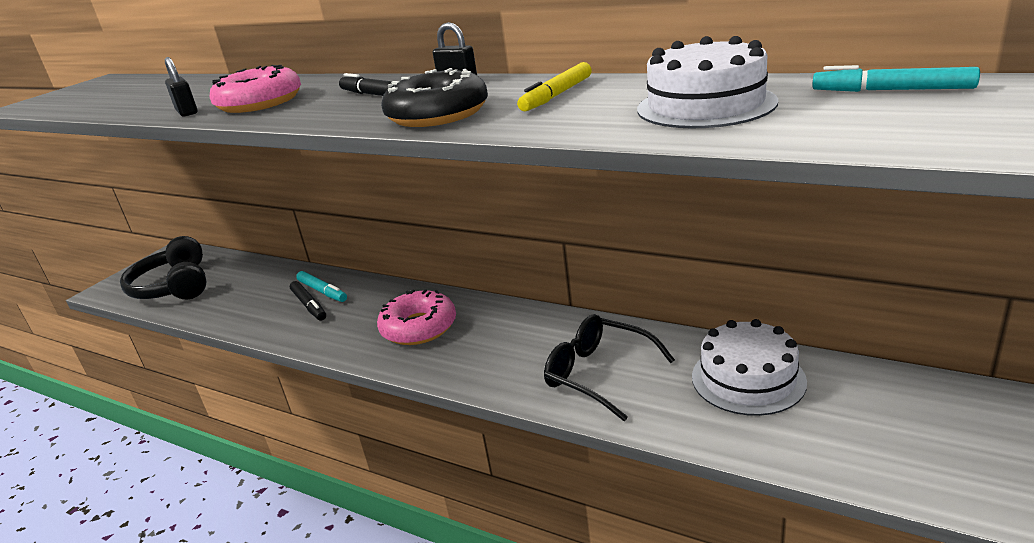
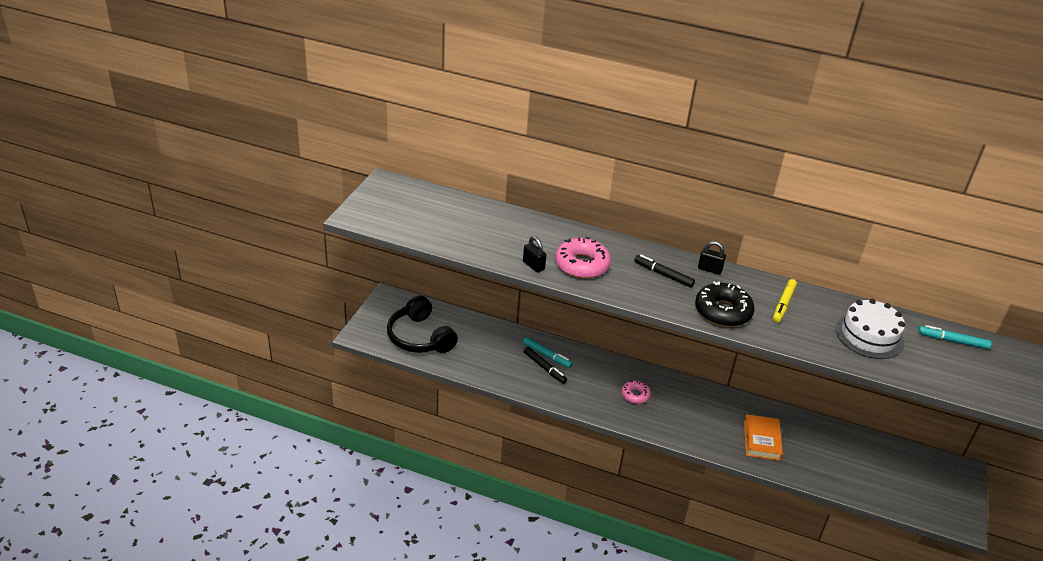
camera: 15 degrees left, 10 degrees up
pink donut [377,290,456,345] -> pink donut [621,380,651,404], size x0.58
black glasses [544,314,675,421] -> orange book [744,414,783,461]
white cake [692,319,807,416] -> none

